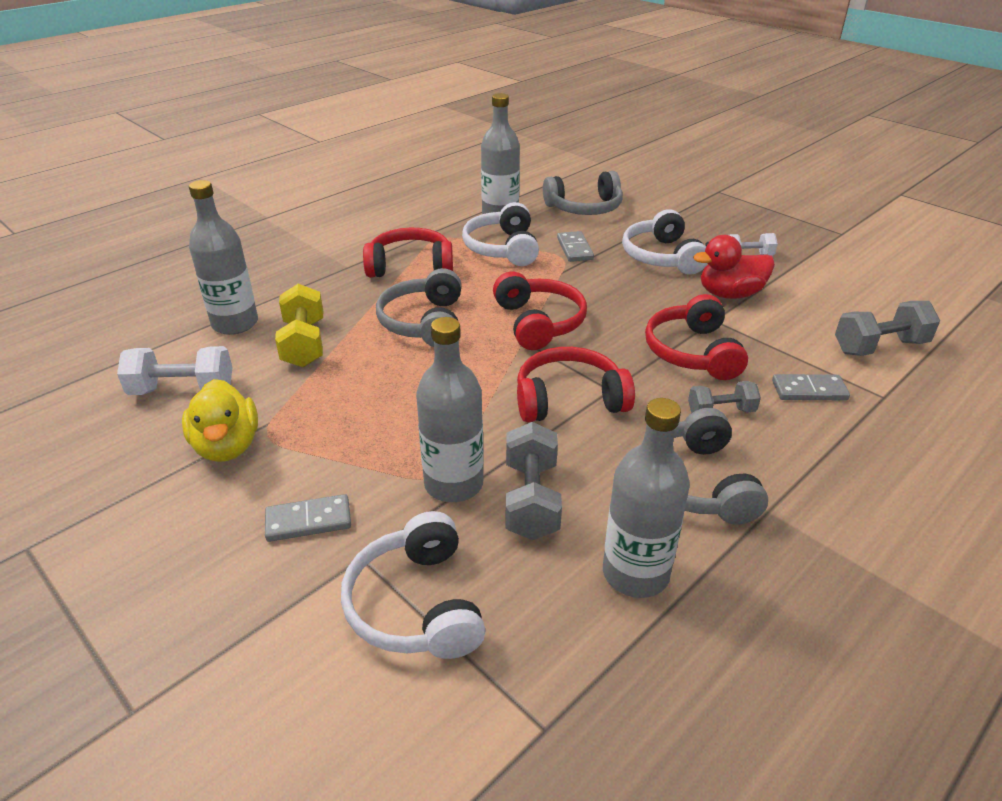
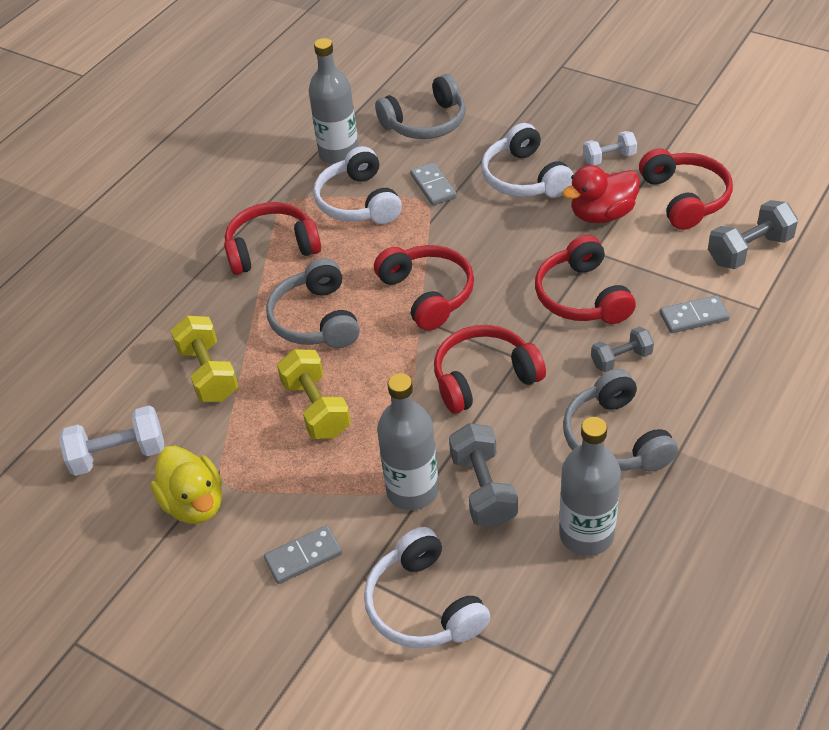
camera: 10 degrees left, 10 degrees up
grey bottle [189,180,258,335] -> none
none -> yellow dumbbell [277,349,351,439]
none -> red headphones [639,148,733,230]

